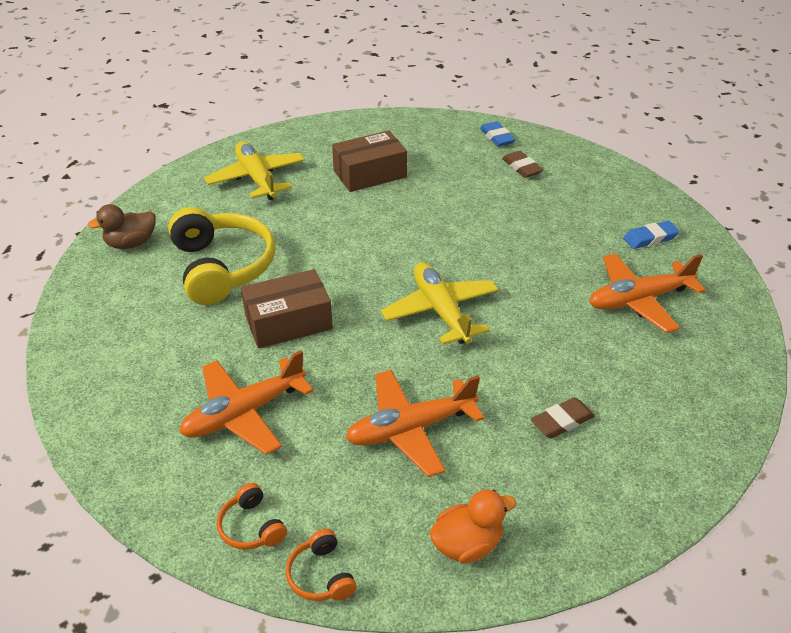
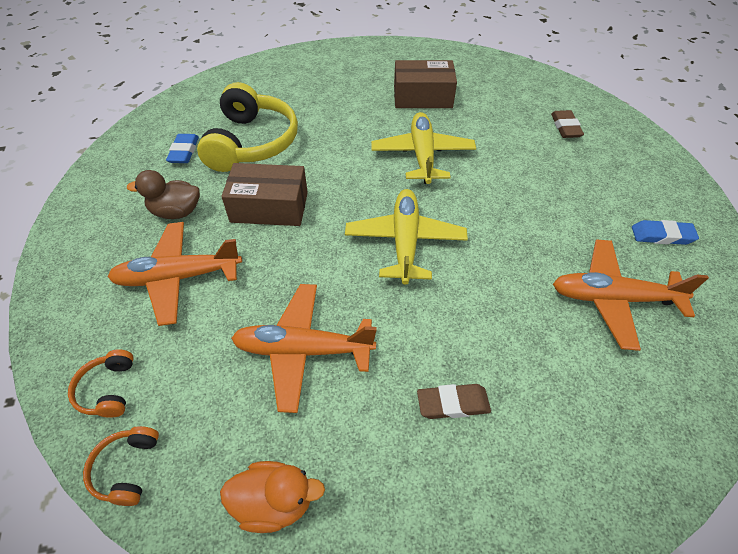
camera: 25 degrees right, 10 degrees up
brown duck [87,204,156,249] -> brown duck moved to [127,170,200,219]
yellow plane [204,141,305,200] -> yellow plane moved to [371,112,476,184]
blue eraser [480,121,516,147] -> blue eraser moved to [166,134,199,163]

